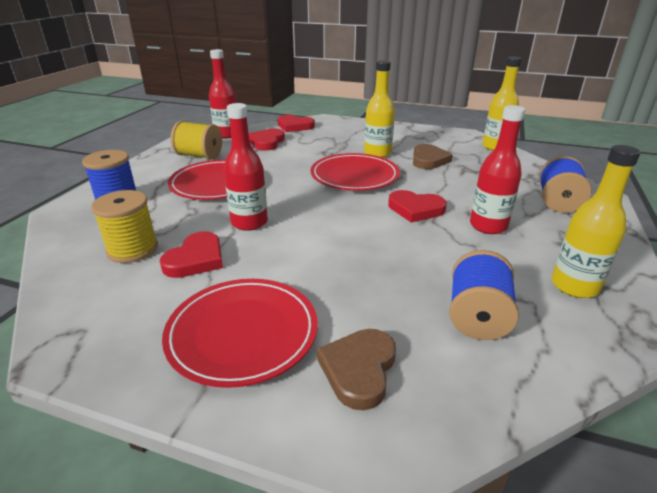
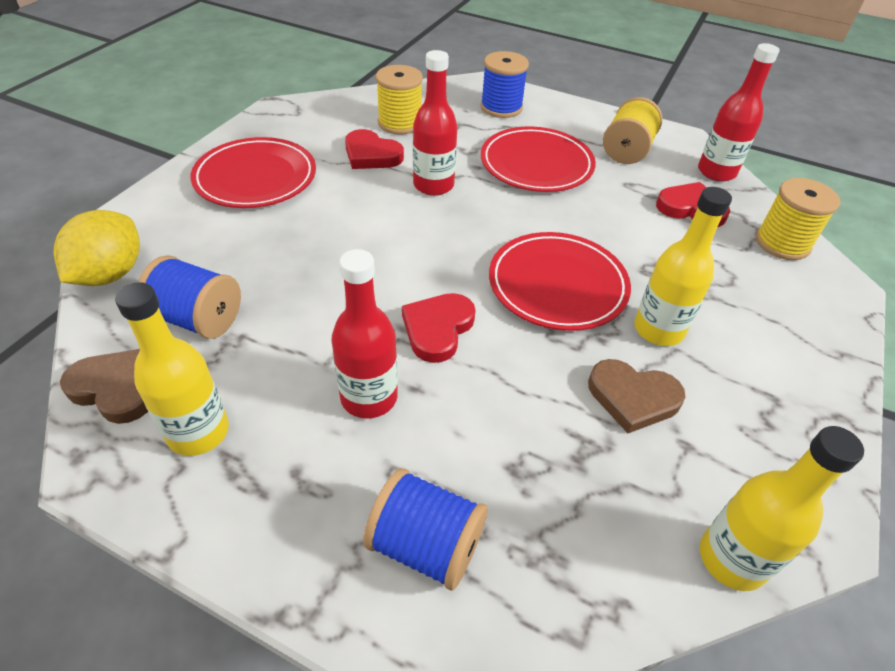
camera: 95 degrees right, 15 degrees up
red heart [278,114,315,132] -> yellow spool [756,178,840,260]
brown heart [317,329,396,410] -> brown heart moved to [60,349,148,424]
none -> yellow lemon [54,210,140,286]

